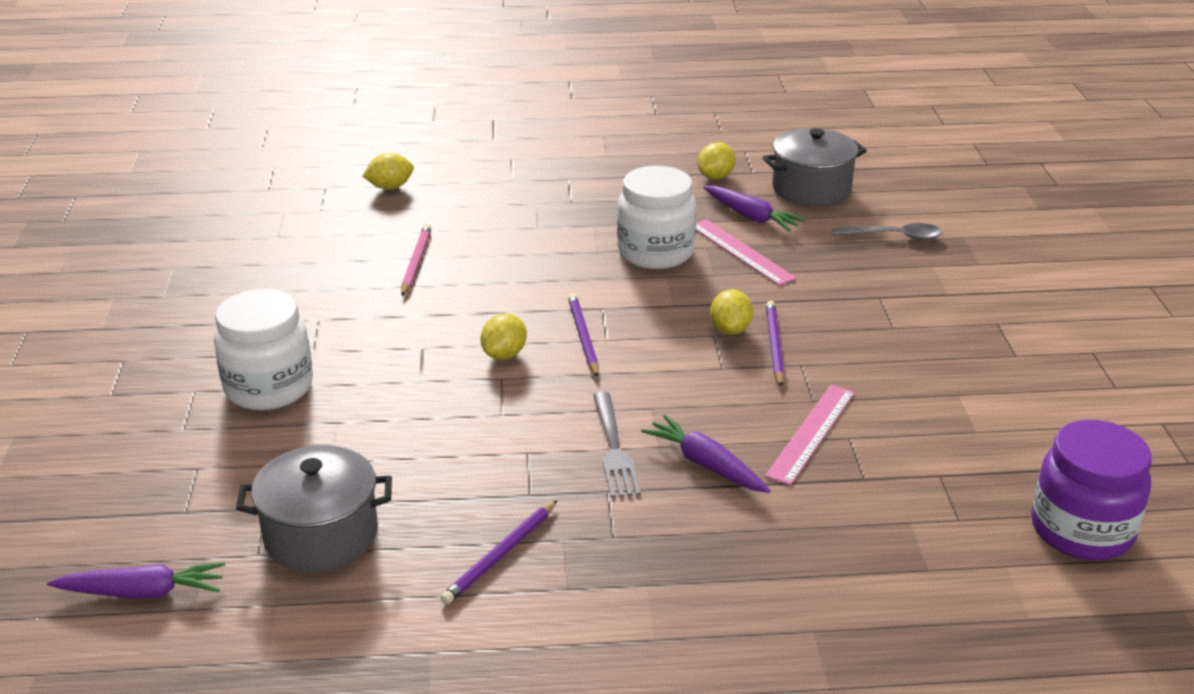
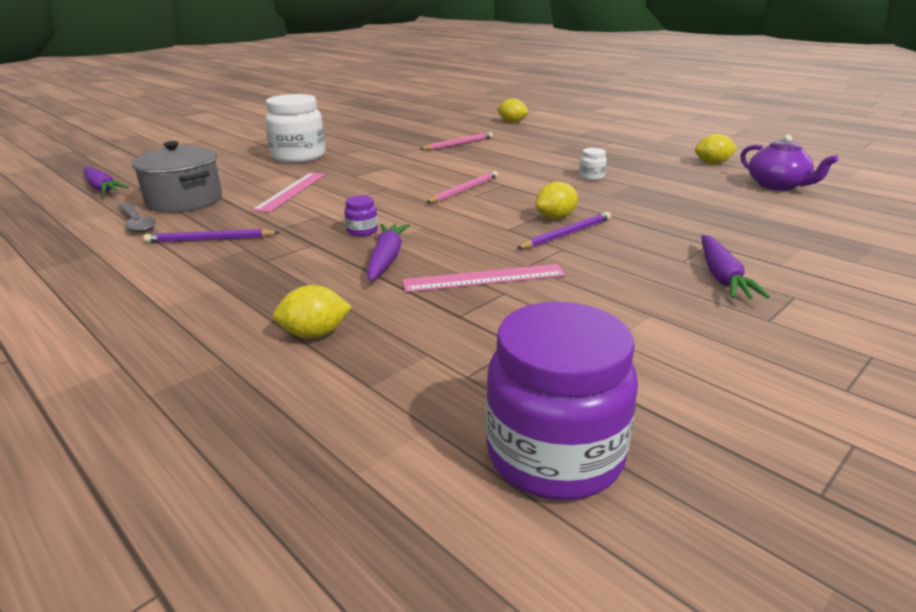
camera: 50 degrees right, 5 degrees down
yellow lemon [480,313,527,360] -> yellow lemon moved to [273,285,352,339]
purple pencil [568,294,599,378] -> pink pencil [426,171,498,203]
grey fork [593,392,641,498] -> purple jar [344,196,378,236]
white jar [617,166,696,269] -> white jar [579,148,607,180], size x0.42
pink ruler [696,219,797,286] -> pink ruler moved to [252,173,325,213]
purple carrot [703,186,806,231] -> purple carrot moved to [701,235,770,299]
grey pot [763,128,867,206] -> purple teapot [741,135,839,191]
grey spoon [833,223,942,240] -> grey spoon moved to [118,203,156,233]

